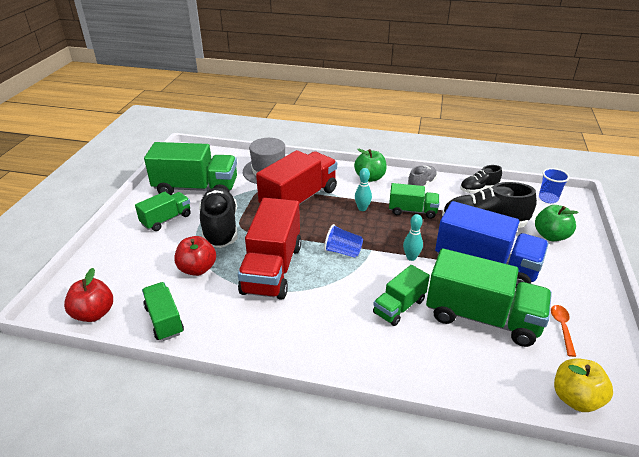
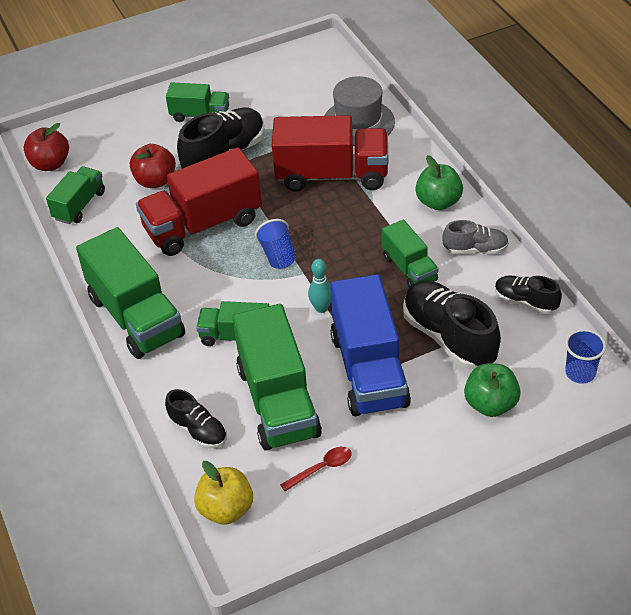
camera: 55 degrees right, 10 degrees up
green truck [144,142,237,195] -> green truck moved to [76,227,185,359]
turquoise bowling pin [355,168,372,211] -> none
orange spoon [551,305,576,357] -> red spoon [280,447,352,491]
none -> black shoe [165,389,227,449]

